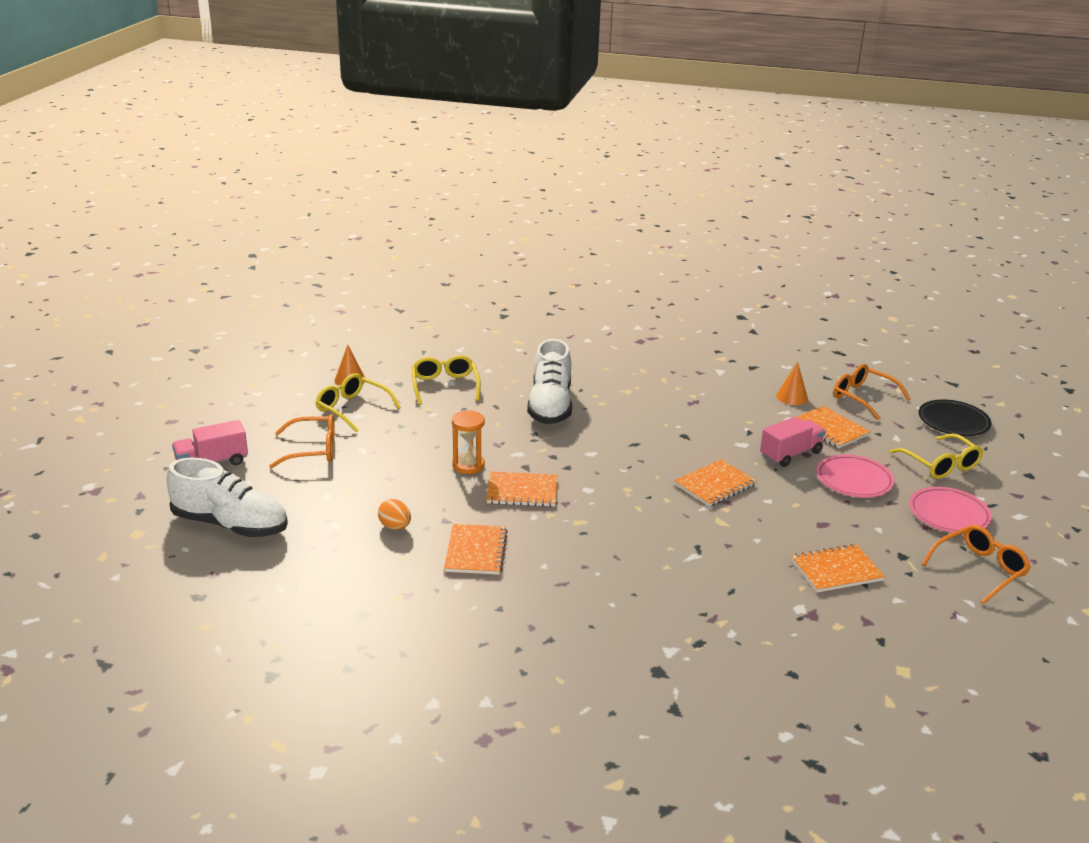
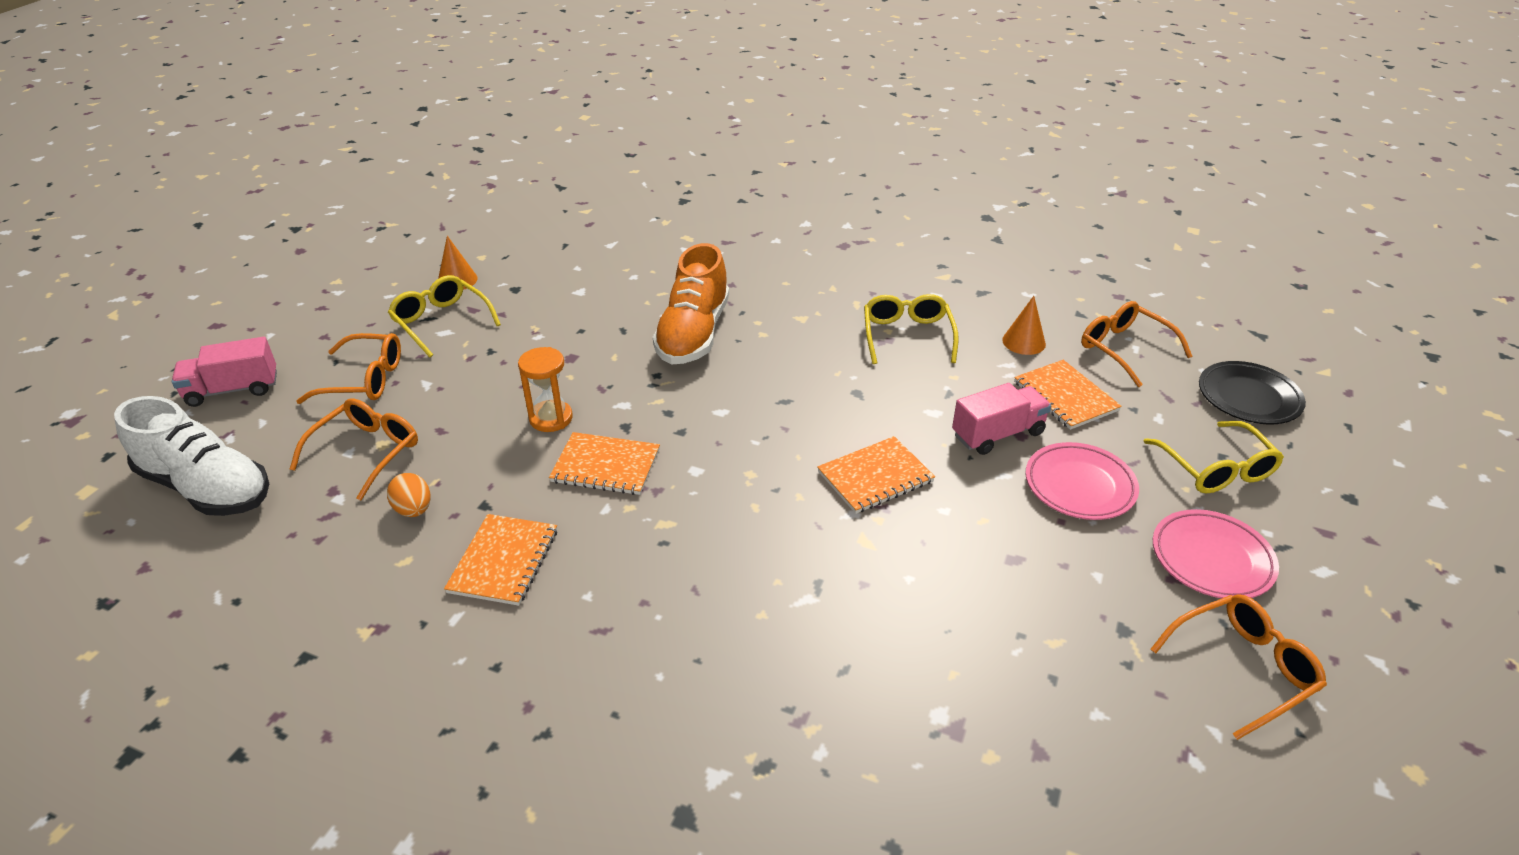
camera: 10 degrees right, 10 degrees up
yellow glasses [412,355,481,405] -> yellow glasses moved to [864,294,959,364]
white shoe [527,339,572,424] -> orange shoe [653,243,729,365]
orange notebook [791,544,885,592] -> none
none -> orange glasses [290,398,418,501]

